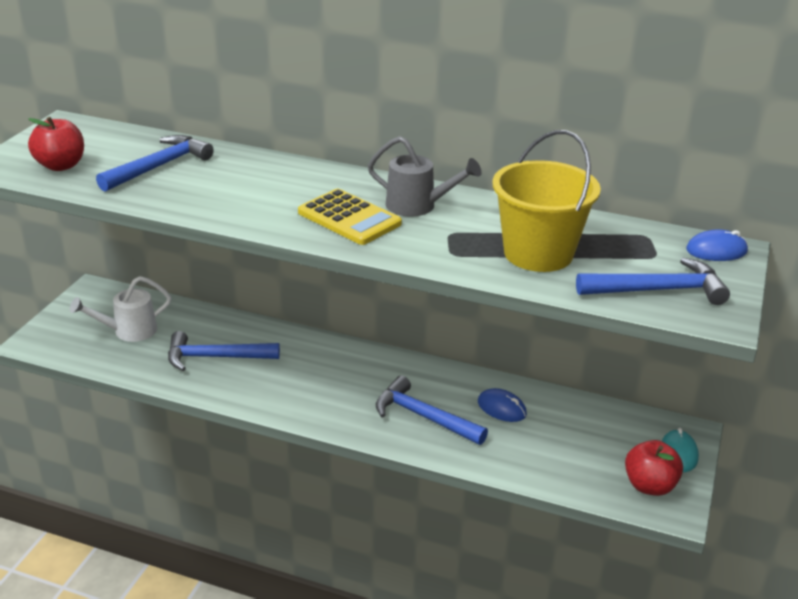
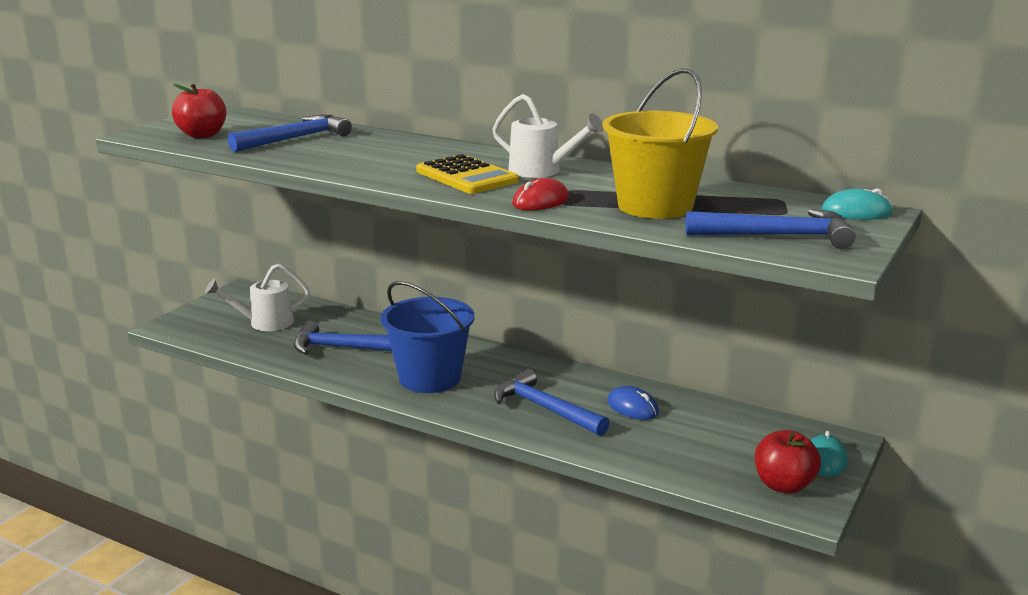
camera: 10 degrees right, 10 degrees down
grey watering can [368,136,482,217] -> white watering can [492,94,604,178]
blue mouse [686,229,748,261] -> turquoise mouse [822,188,893,220]
none -> blue bucket [381,281,475,393]
none -> red mouse [512,178,569,210]

